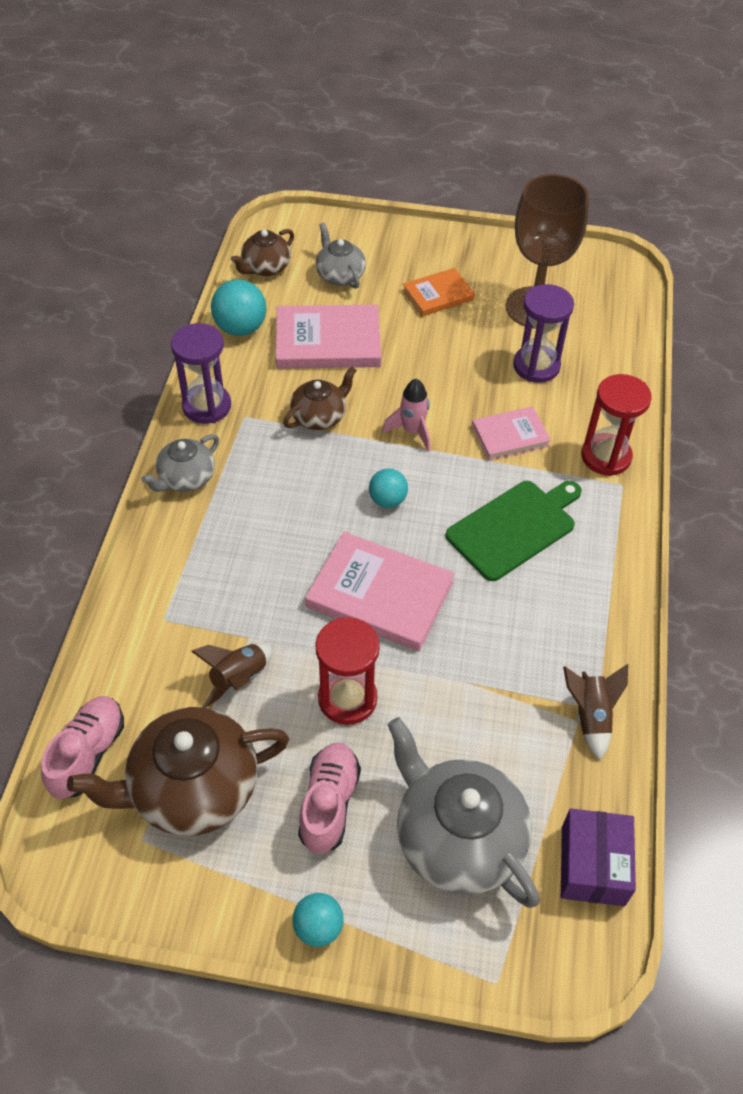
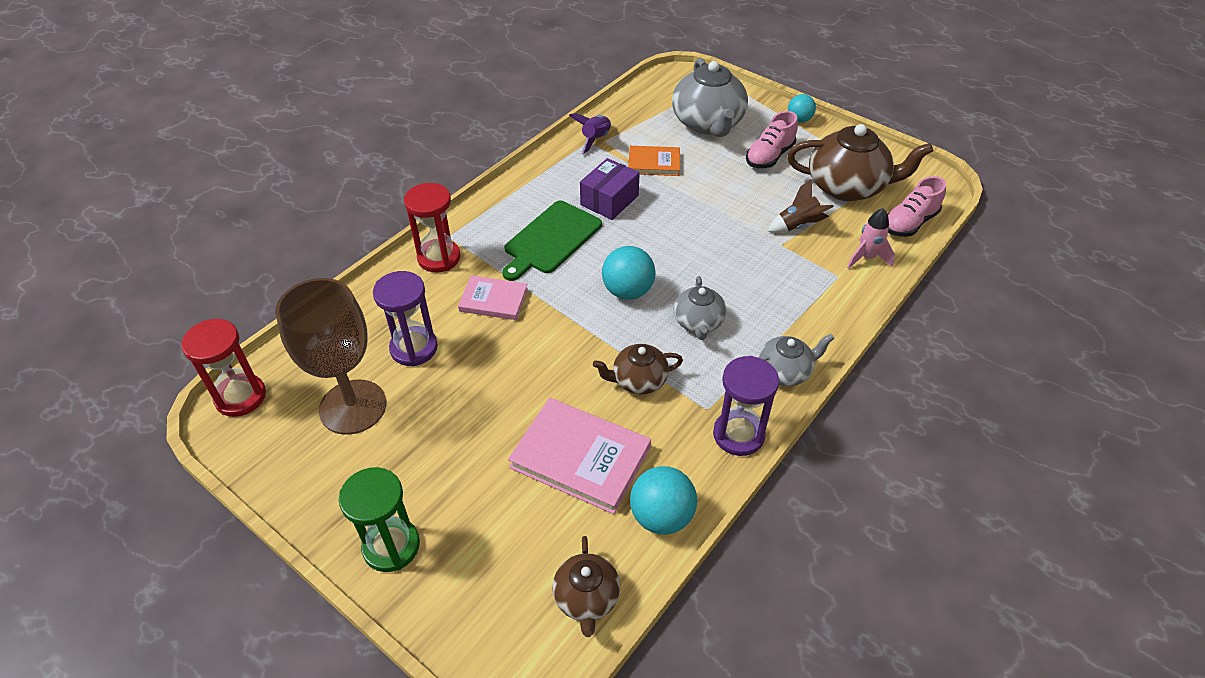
camera: 150 degrees left, 5 degrees down
brown teapot [231,229,294,276] -> brown teapot turned 105 degrees clockwise [552,536,620,637]
pink book [305,532,455,651] -> none
red hourglass [315,617,380,725] -> red hourglass moved to [181,319,266,417]
grey teapot [316,223,366,289] -> grey teapot moved to [674,276,726,340]
turquoise ball [369,469,408,508] -> turquoise ball [602,246,655,300], size x1.58
pink rocket [382,379,430,452] -> pink rocket moved to [847,208,895,269]
orange book [403,268,475,316] -> orange book moved to [628,146,680,176]
green cutting board [446,481,582,581] -> green cutting board turned 45 degrees counterclockwise [502,201,602,281]
purple box [561,808,636,906] -> purple box moved to [580,158,640,220]
brown rocket [563,664,628,760] -> purple rocket [569,113,611,154]
none -> green hourglass [339,467,420,572]

